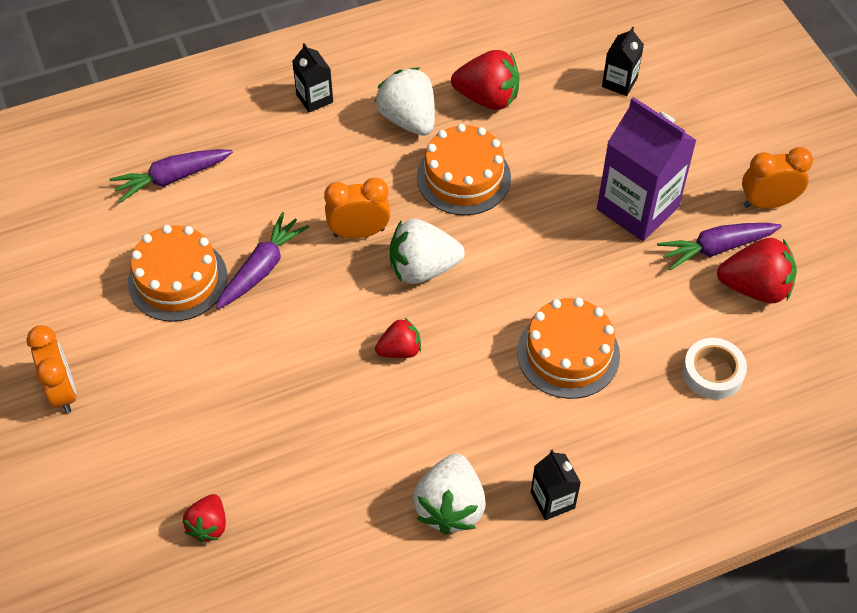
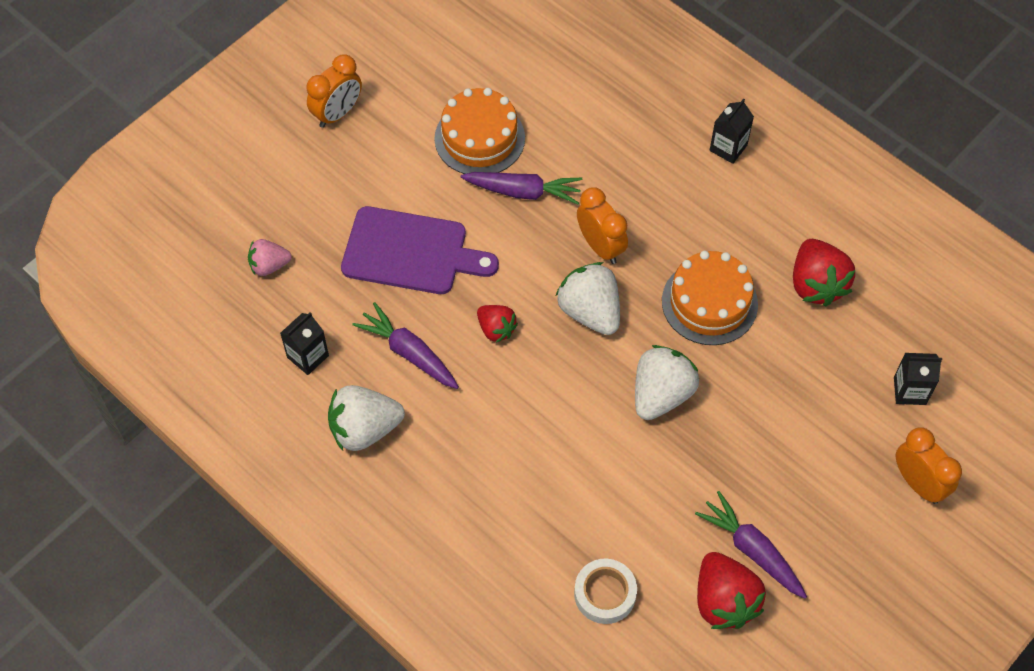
camera: 65 degrees right, 5 degrees up
purple carrot [109,149,233,203] -> purple carrot moved to [352,302,459,389]
red strawberry [183,494,226,542] -> pink strawberry [248,239,292,276]
white strawberry [375,68,435,136] -> white strawberry moved to [635,345,699,420]
orange cake [517,298,620,399] -> none
black carton [531,450,581,520] -> black carton moved to [280,312,329,375]
purple carton [597,97,697,241] -> none
orange clock [742,147,813,209] -> orange clock moved to [896,427,962,504]
none -> purple cutting board [341,206,499,294]

